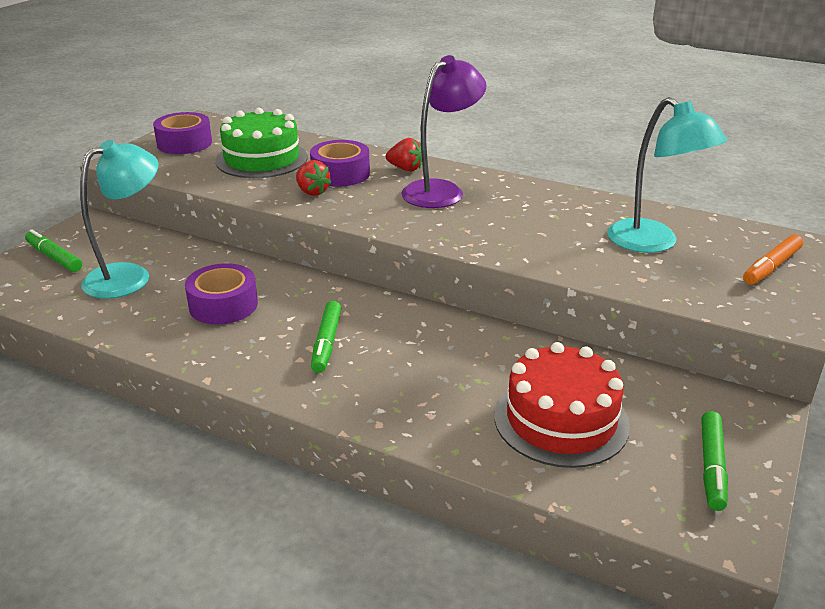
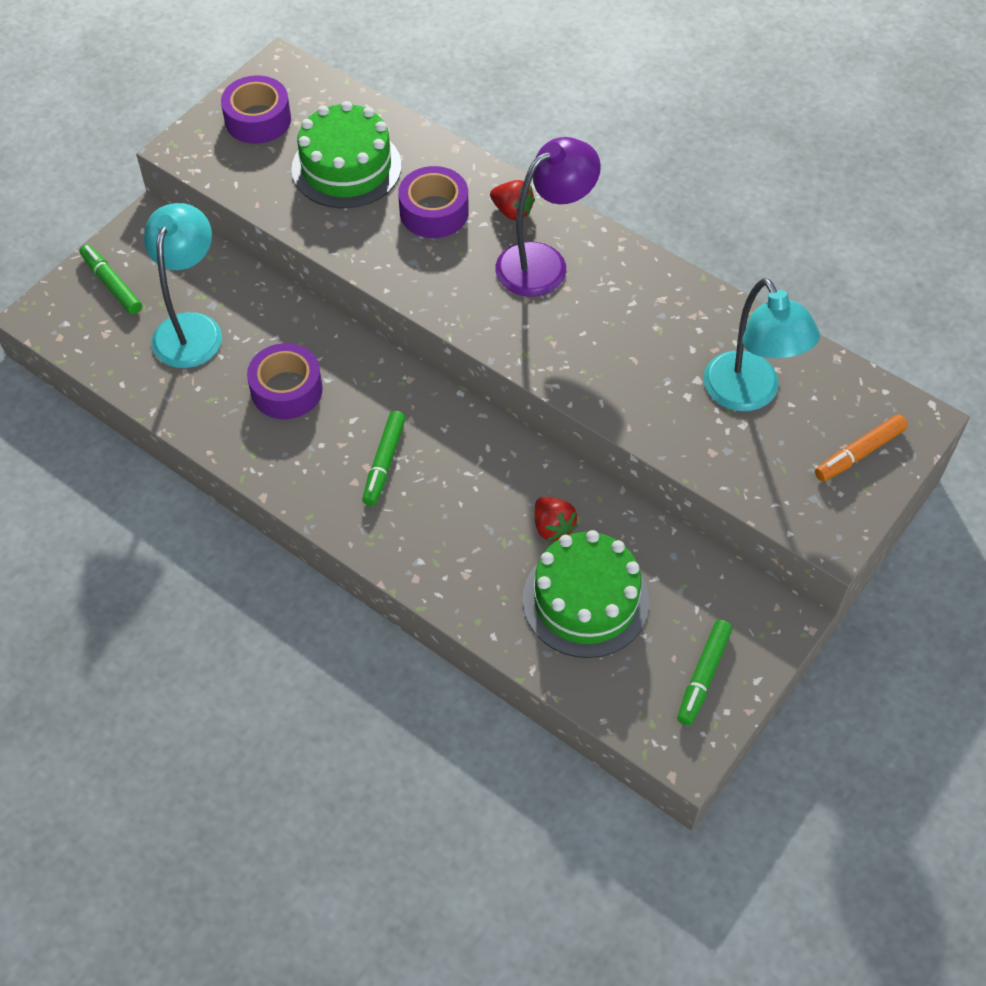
camera: 10 degrees right, 25 degrees up
turquoise lamp [80,140,159,299] -> turquoise lamp turned 45 degrees counterclockwise [144,203,222,368]
red strawberry [296,160,332,196] -> red strawberry moved to [535,497,578,541]
red cake [494,342,630,468] -> green cake [522,530,649,658]

